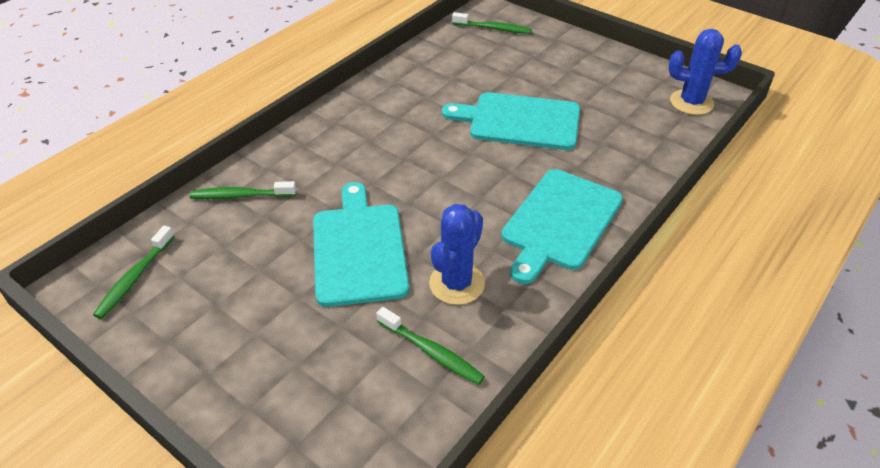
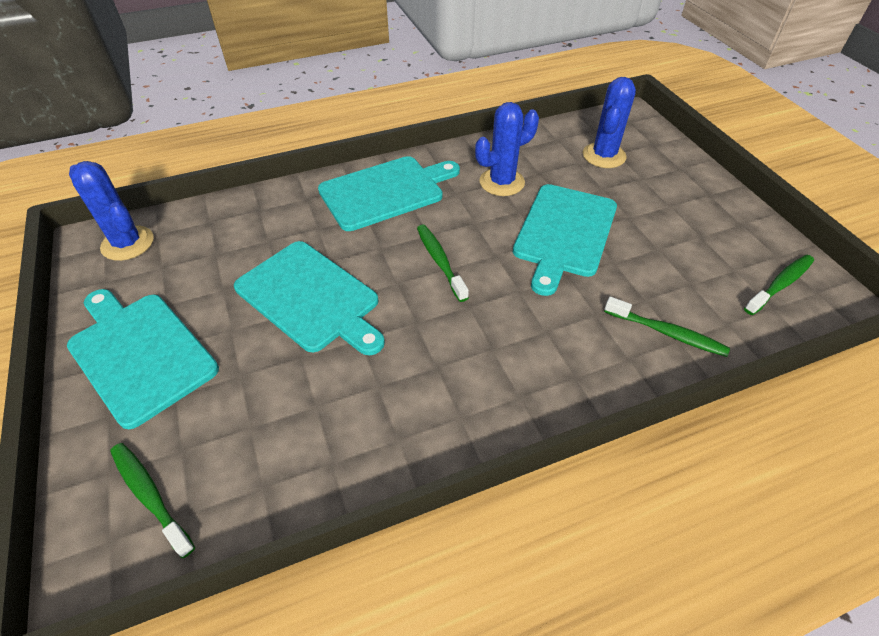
camera: 150 degrees left, 5 degrees up
green toothbrush [376,307,485,385] -> green toothbrush moved to [417,225,469,302]
none -> turquoise cutting board [67,289,219,429]
none -> blue cactus [583,77,636,168]

